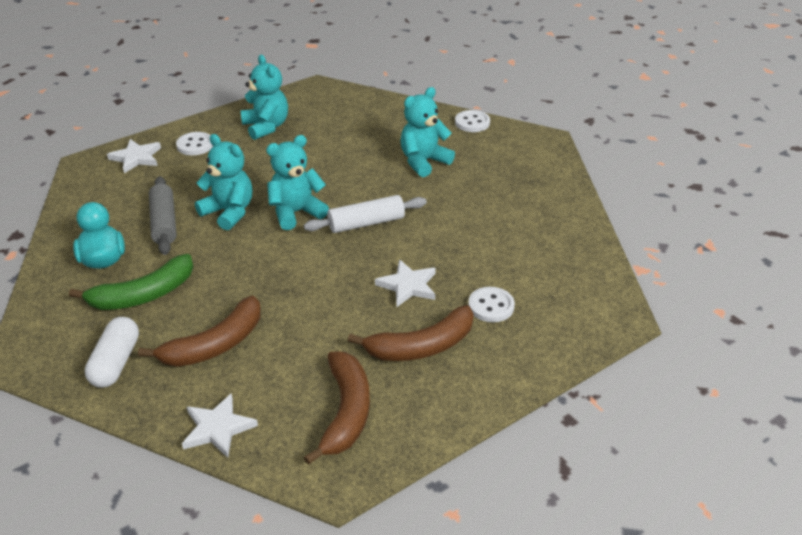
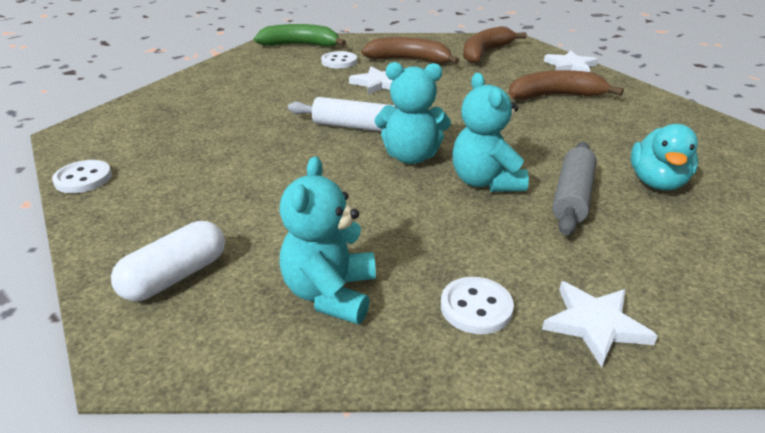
camera: 145 degrees left, 5 degrees down
green banana [69,254,193,310] -> green banana moved to [254,24,346,46]
white capsule [84,317,139,388] -> white capsule moved to [111,221,225,301]
turquoise teddy bear [400,87,455,177] -> none

